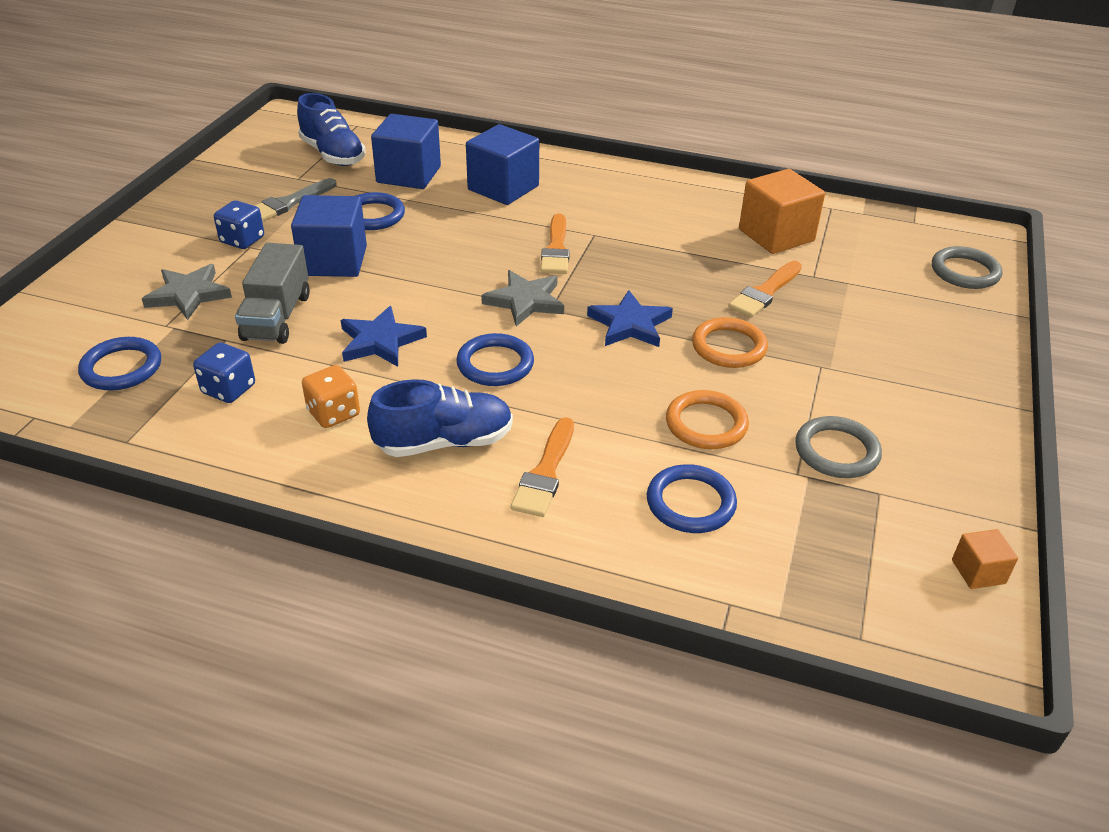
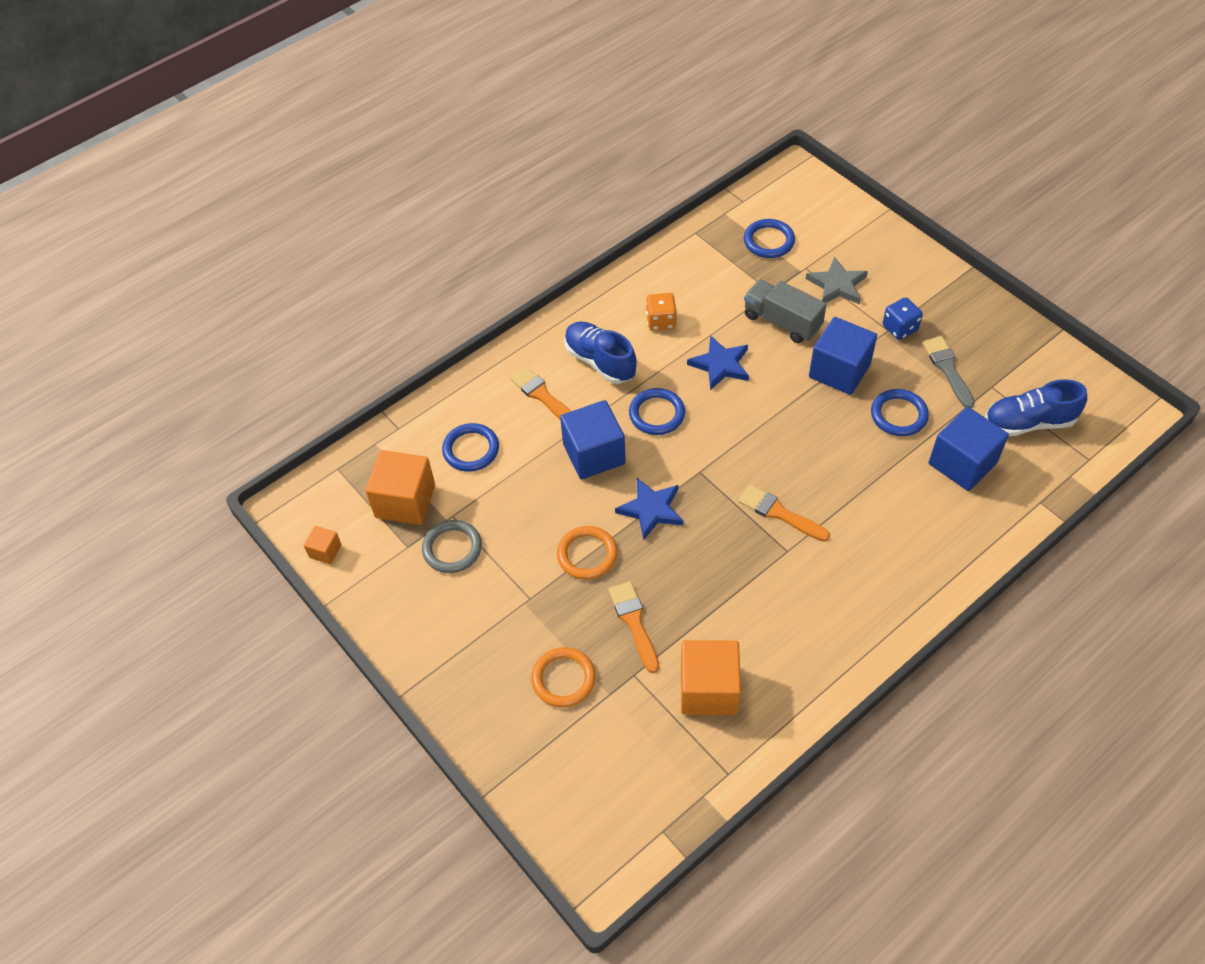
camera: 125 degrees right, 15 degrees up
blue dice [193,342,255,403] -> none
blue shoe [367,379,513,457] -> blue shoe turned 120 degrees clockwise [564,321,637,384]
blue cube [466,124,539,205] -> blue cube moved to [560,400,626,479]
grey star [481,270,564,327] -> none
orange ring [666,390,749,449] -> orange ring moved to [531,647,596,708]
grey ring [932,246,1003,289] -> none
none -> orange cube [365,450,435,525]

